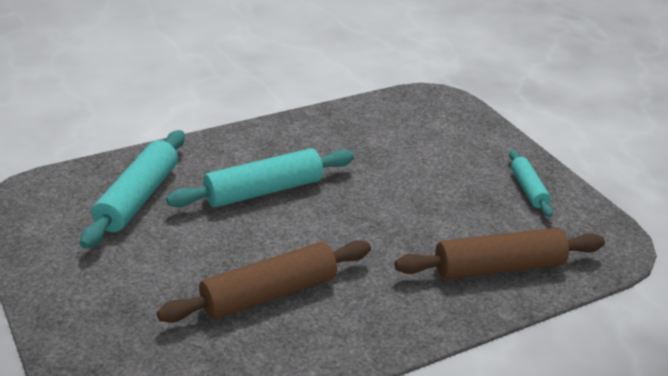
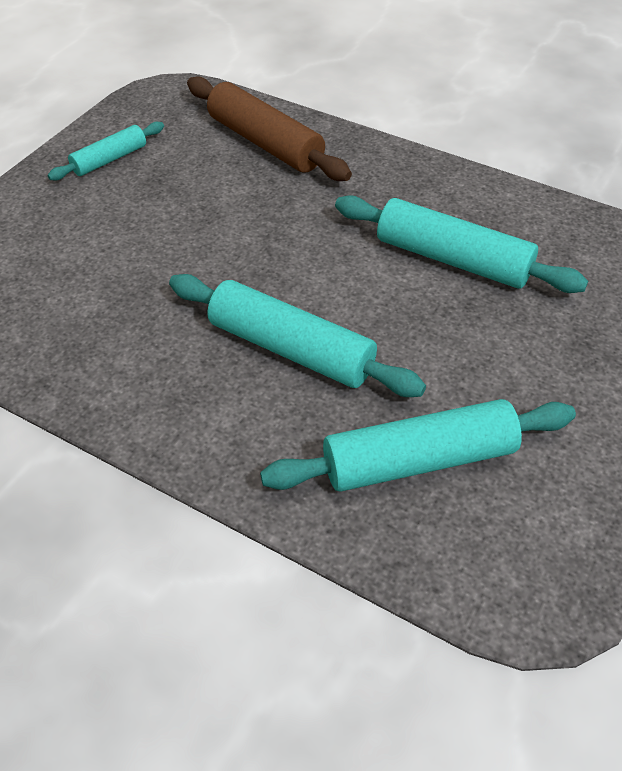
camera: 120 degrees left, 15 degrees up
brown rolling pin [157,240,371,323] -> turquoise rolling pin [335,195,588,293]

